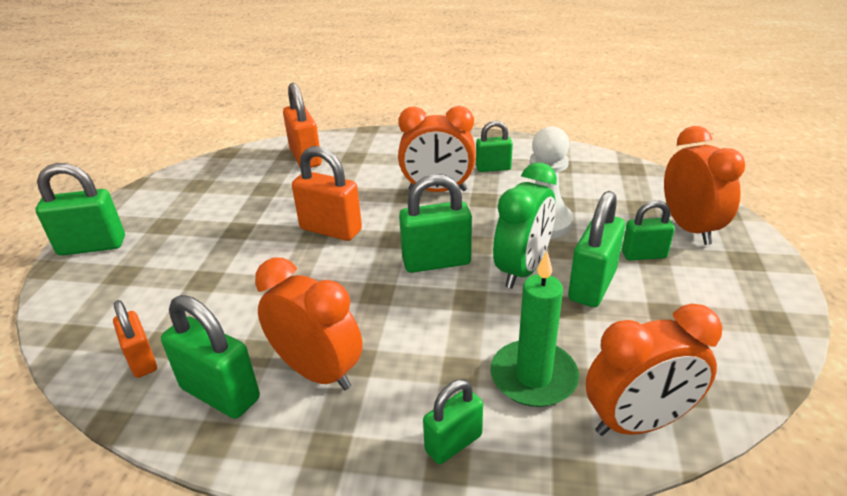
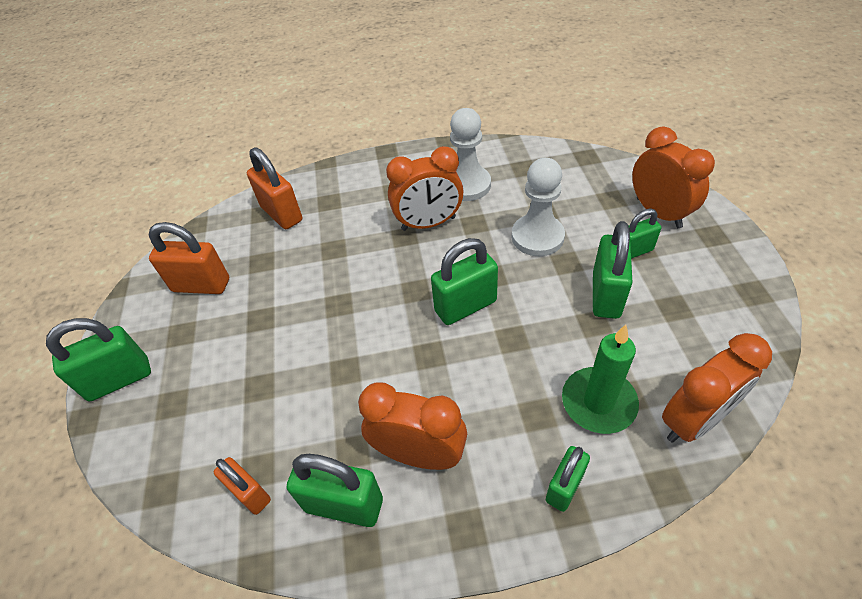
camera: 15 degrees left, 15 degrees up
orange padlock [292,146,362,241] -> orange padlock moved to [149,222,229,294]
green padlock [476,121,513,172] -> white pawn [450,108,491,201]
green clock [493,162,557,289] -> none

